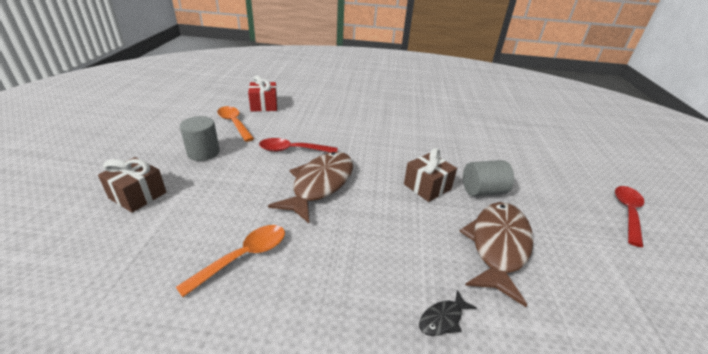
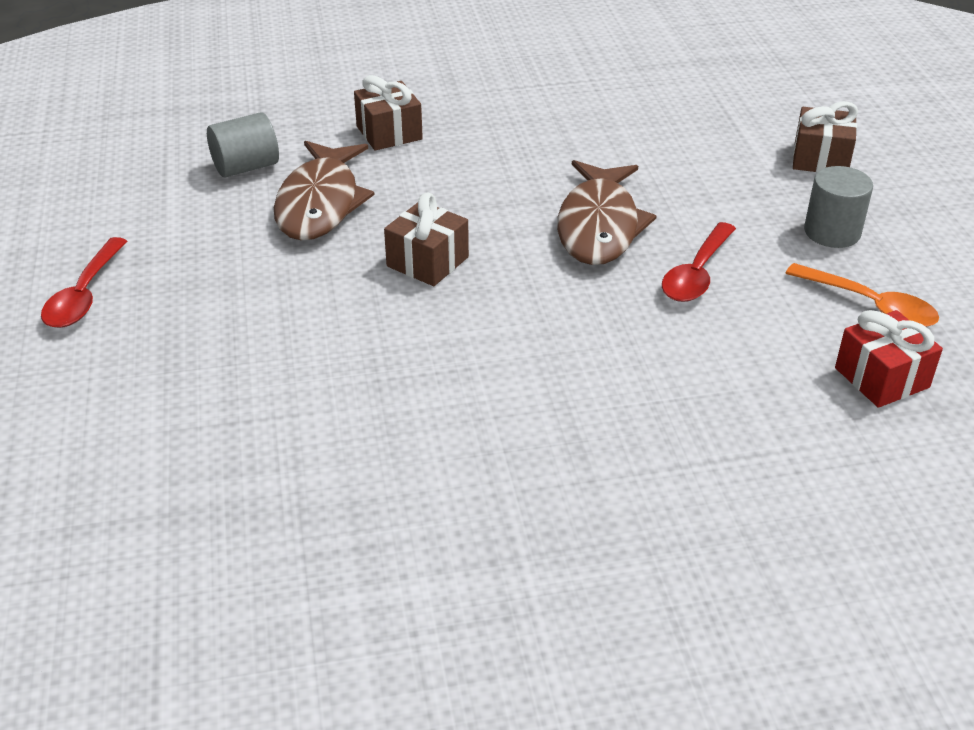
camera: 165 degrees right, 5 degrees up
orange spoon [176,225,285,297] -> none
red spoon [259,138,337,152] -> red spoon turned 135 degrees clockwise [662,222,736,302]
black fish [419,290,477,336] -> brown gift [354,75,423,151]
grey cylinder [463,160,514,196] -> grey cylinder moved to [207,112,279,178]

